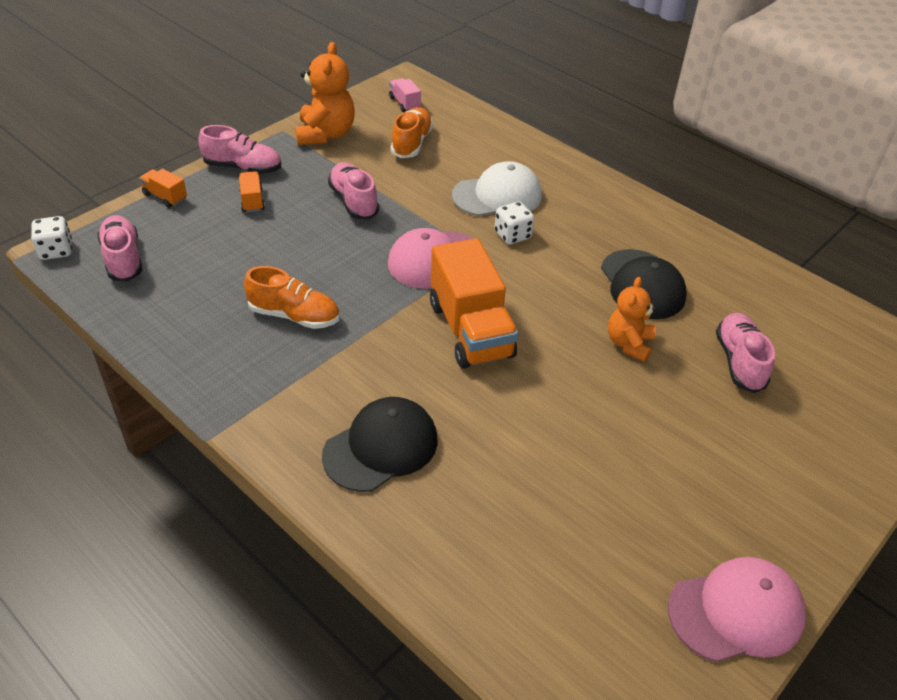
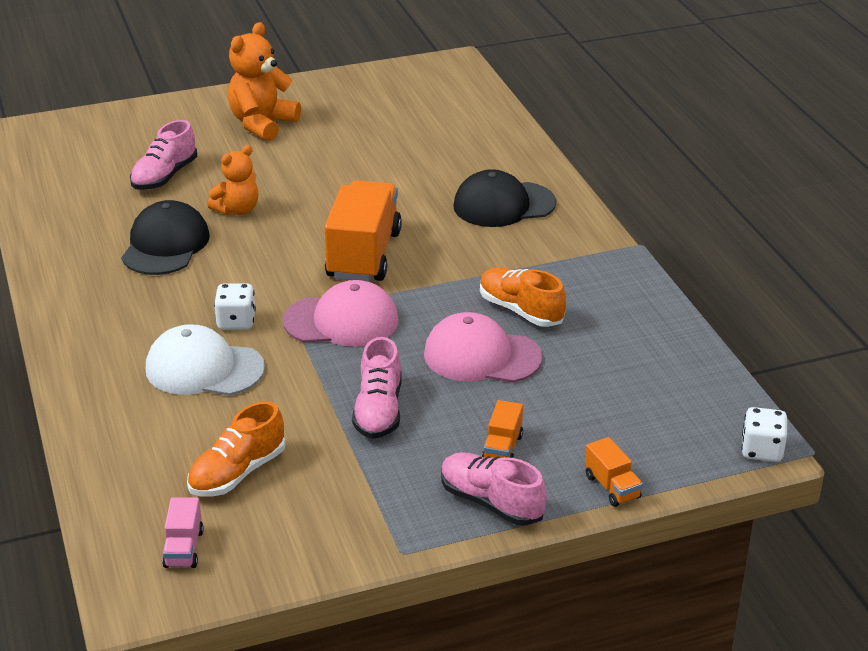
camera: 150 degrees left, 10 degrees down
pink shoe [97,215,143,282] -> none
orange teddy bear [295,42,355,145] -> orange teddy bear moved to [228,22,301,141]
pink cap [668,557,806,662] -> pink cap moved to [424,312,542,383]

